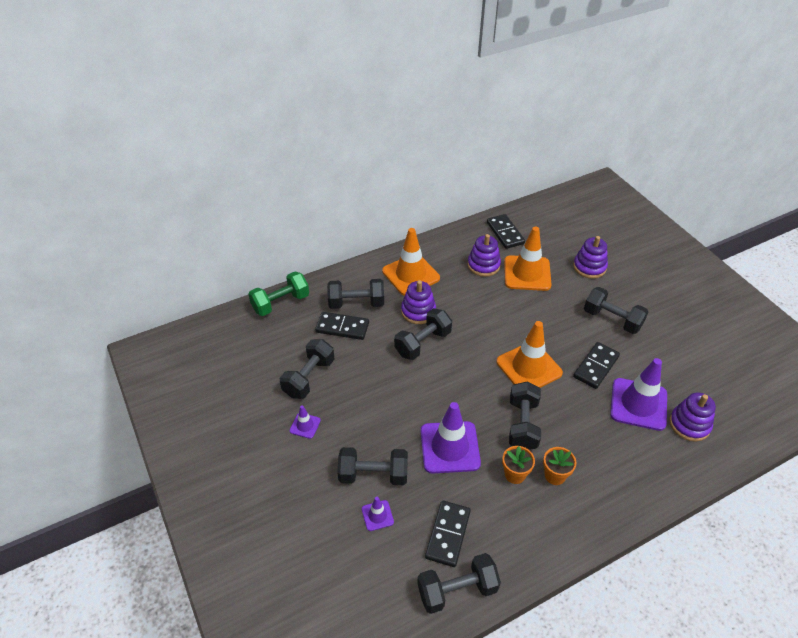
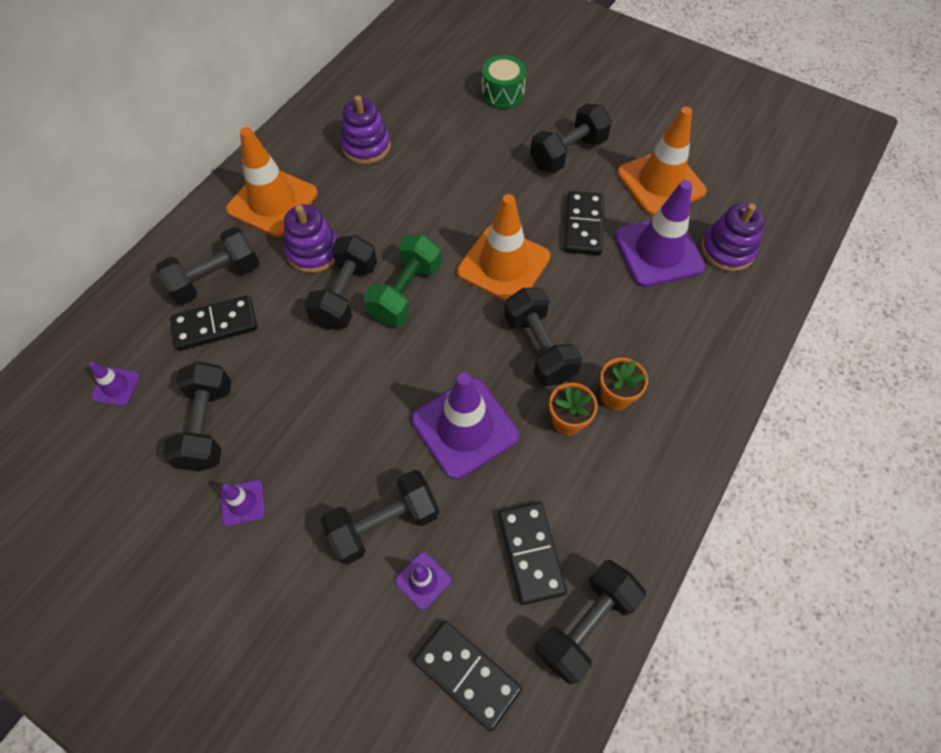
camera: 30 degrees left, 15 degrees up
green dumbbell [248,271,309,316] -> green dumbbell moved to [364,235,442,326]
black domino [487,214,525,249] -> black domino moved to [413,621,522,732]
orange traffic cone [504,227,552,291] -> orange traffic cone moved to [617,107,707,216]
purple stacking toy [573,236,608,279] -> green drum [482,55,526,109]
black dumbbell [584,287,648,334] -> black dumbbell turned 45 degrees counterclockwise [530,104,612,173]
none -> purple traffic cone [89,361,140,406]

